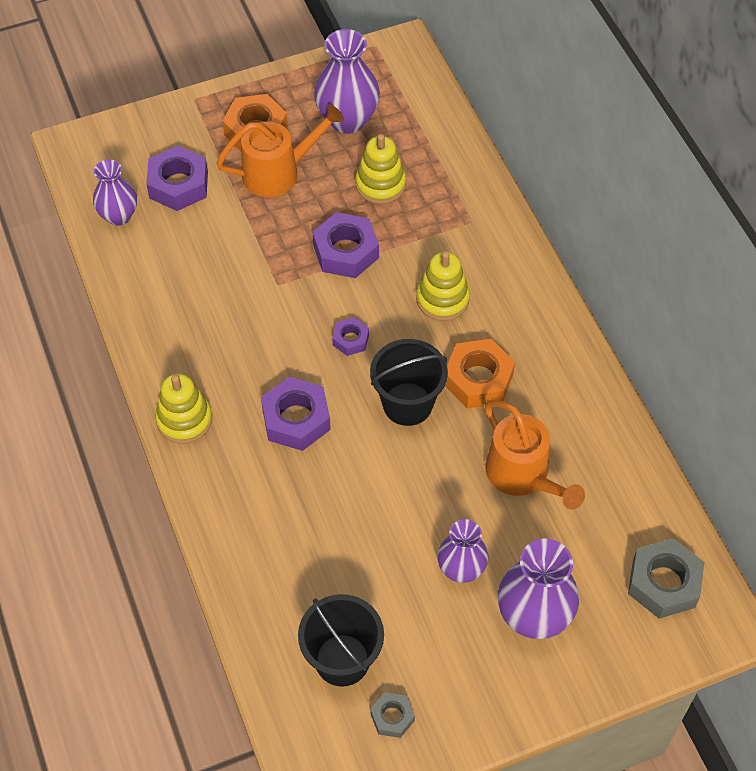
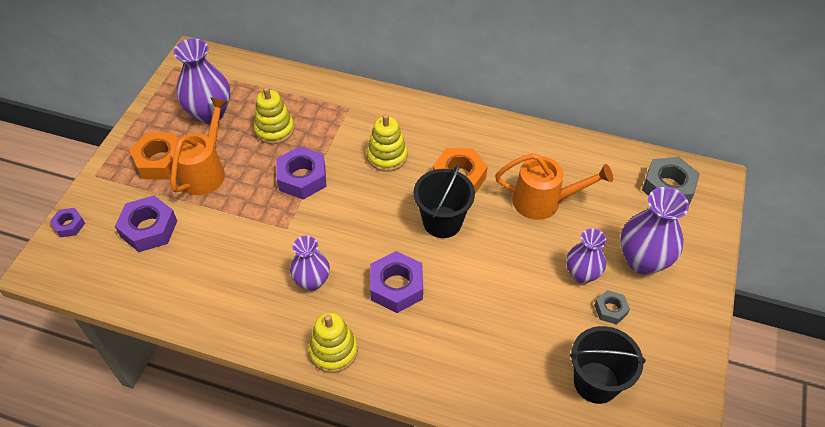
camera: 50 degrees left, 5 degrees down
purple vase [93,159,137,226] -> purple vase moved to [290,236,330,291]
purple nut [332,317,369,356] -> purple nut moved to [50,208,85,237]
grey nut [370,692,415,738] -> grey nut moved to [594,290,630,325]

